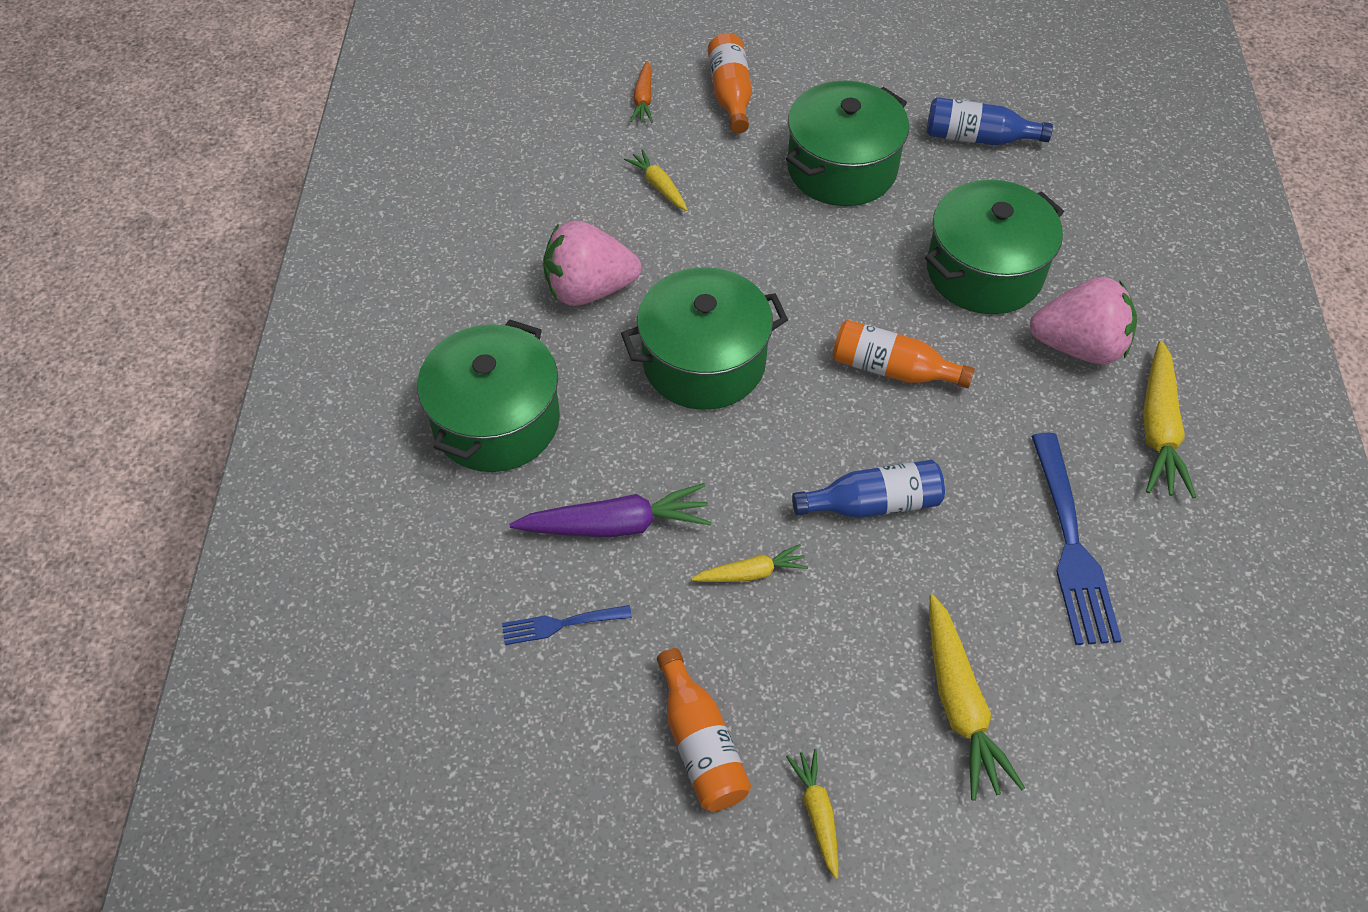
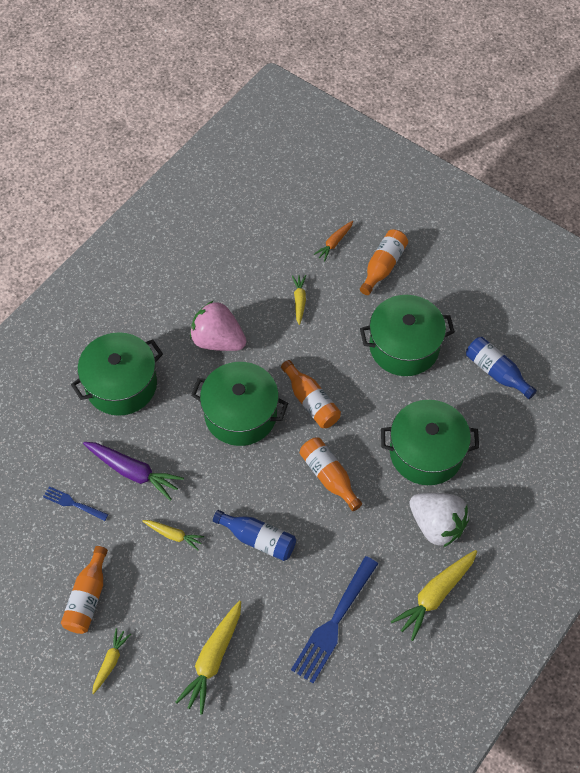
camera: 35 degrees right, 5 degrees up
pink strawberry [1029,277,1137,365] -> white strawberry [409,493,469,547]
none -> orange bottle [281,360,341,428]

